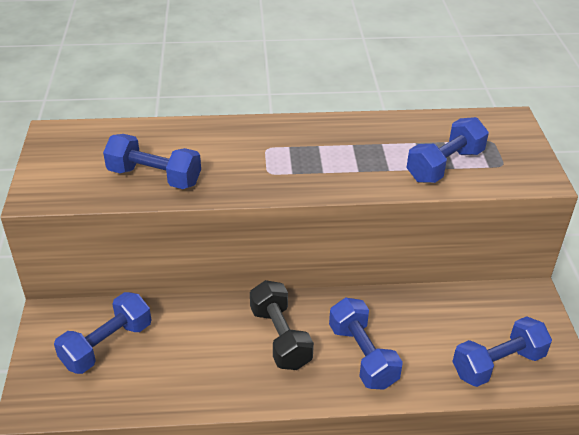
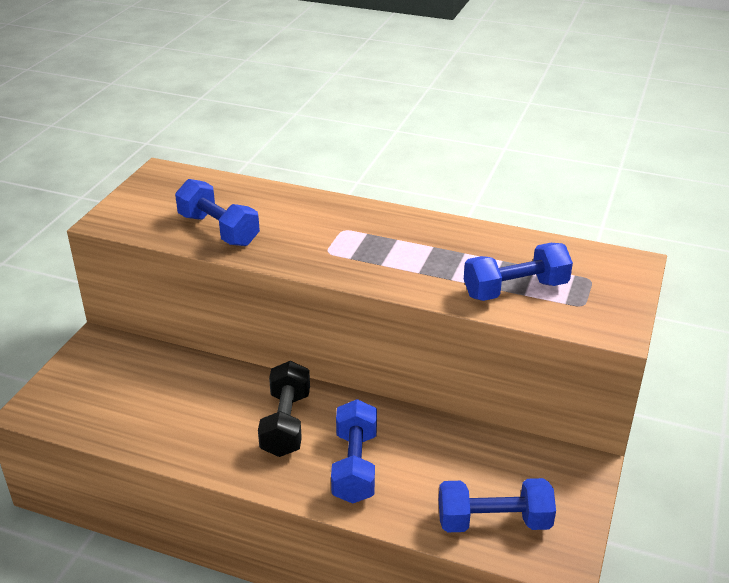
camera: 25 degrees right, 5 degrees down
blue dumbbell [54,292,151,374] -> none

